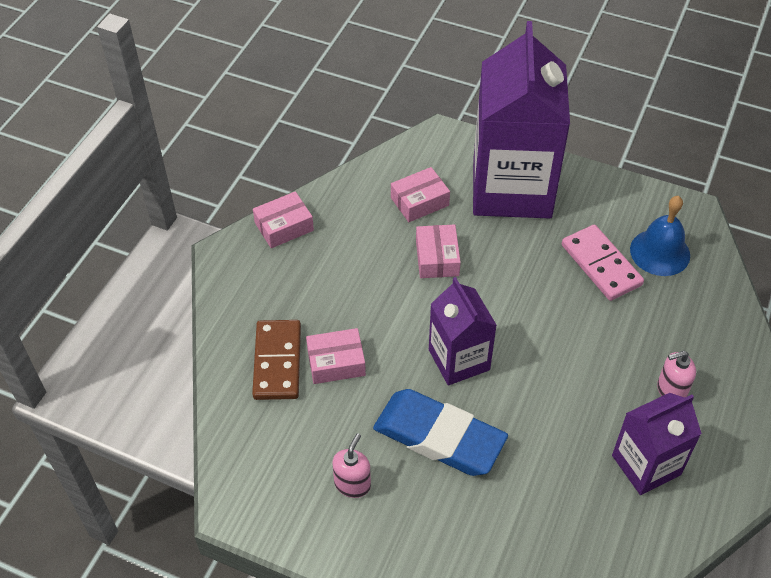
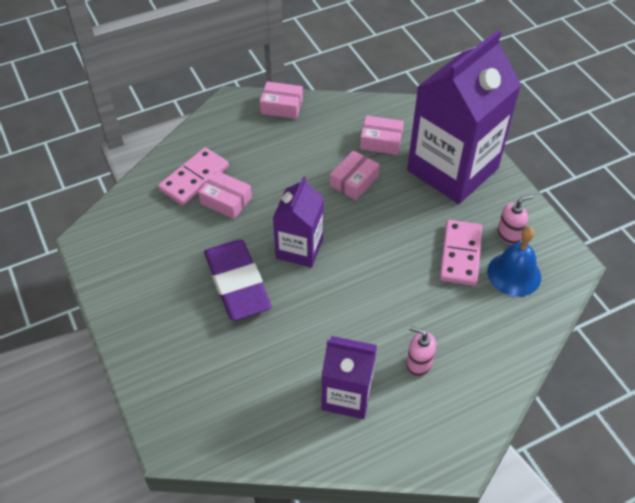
camera: 40 degrees right, 0 degrees up
brown domino [252,320,301,400] -> pink domino [158,147,229,205]
pink soap dispenser [333,433,371,498] -> pink soap dispenser moved to [497,195,533,245]
blue eraser [373,389,508,476] -> purple eraser [204,239,272,321]

